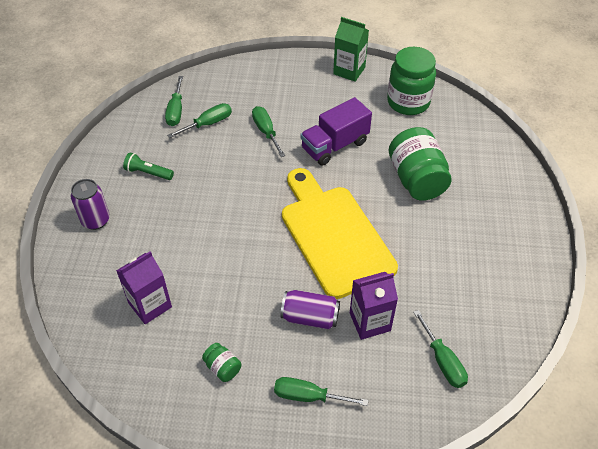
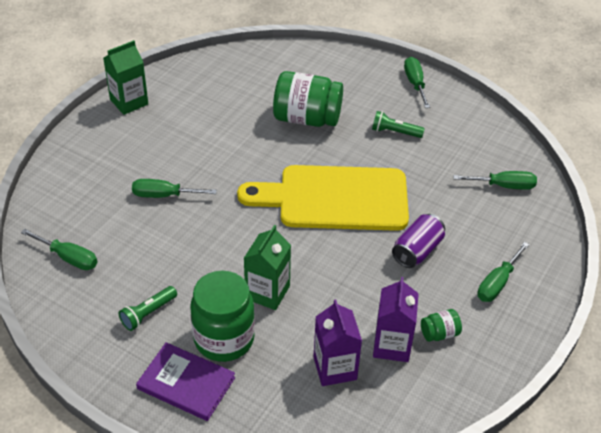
camera: 65 degrees left, 5 degrees down
purple can [71,179,110,230] -> purple book [136,342,235,421]
green screwdriver [167,103,232,138] -> green screwdriver moved to [404,57,430,108]
purple truck [300,97,372,166] -> none
purple carton [350,272,398,340] -> purple carton moved to [373,277,419,362]
green jar [387,47,436,115] -> green jar moved to [190,270,255,362]
none -> green carton [244,225,291,310]
none -> green flashlight [372,111,425,138]

